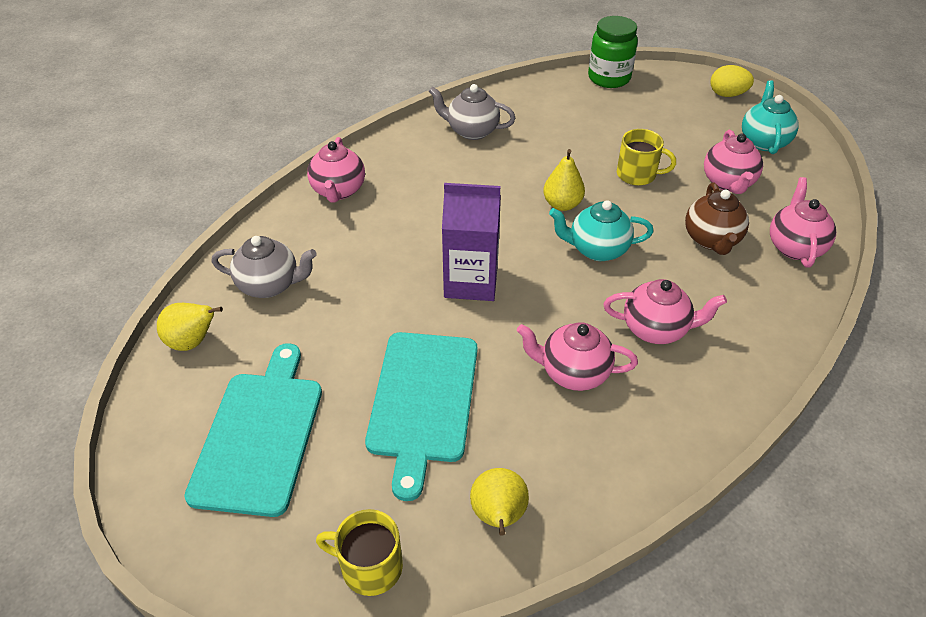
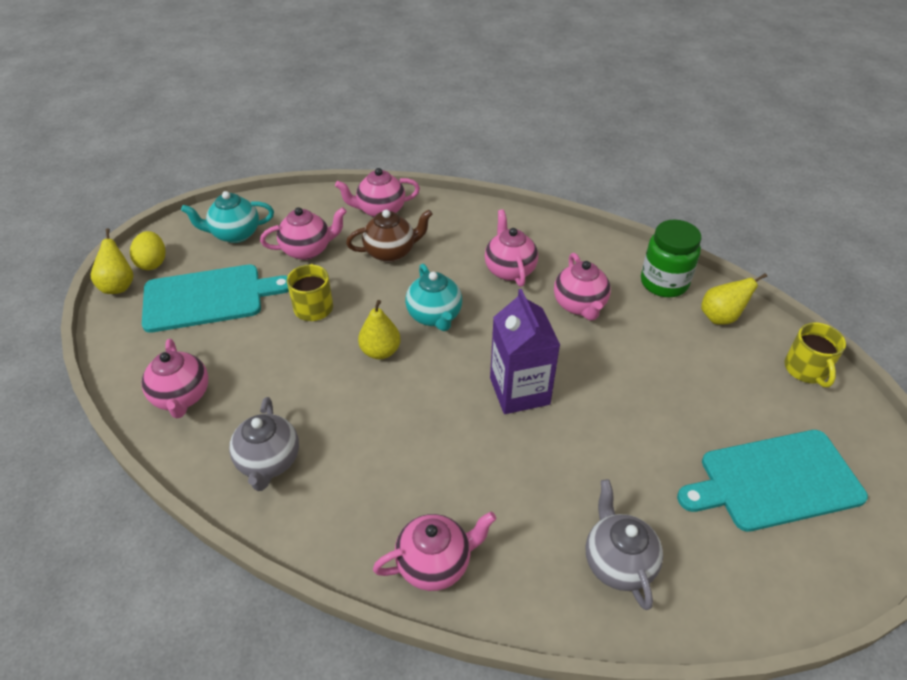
camera: 110 degrees left, 0 degrees up
yellow pear [157,303,223,351] -> yellow pear moved to [91,228,133,294]
turquoise cutting board [365,332,477,501] -> turquoise cutting board moved to [142,265,289,333]
green jar [588,16,638,88] -> green jar moved to [641,220,702,297]
none -> pink teapot [142,339,208,419]

